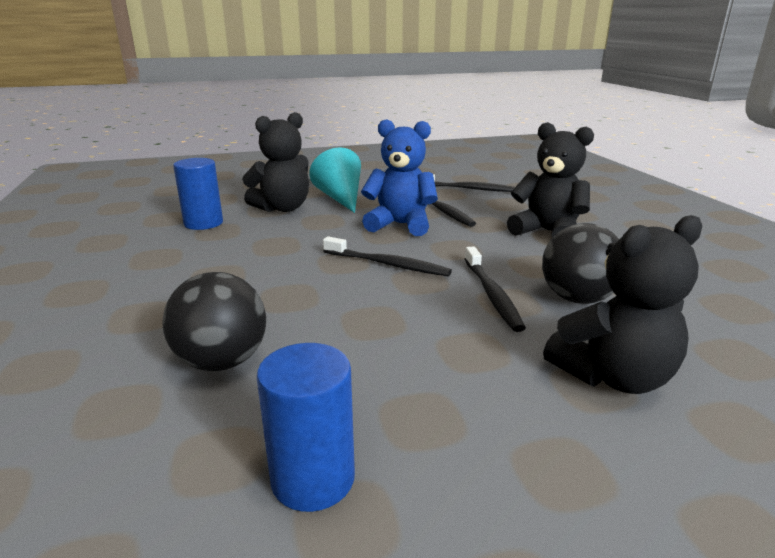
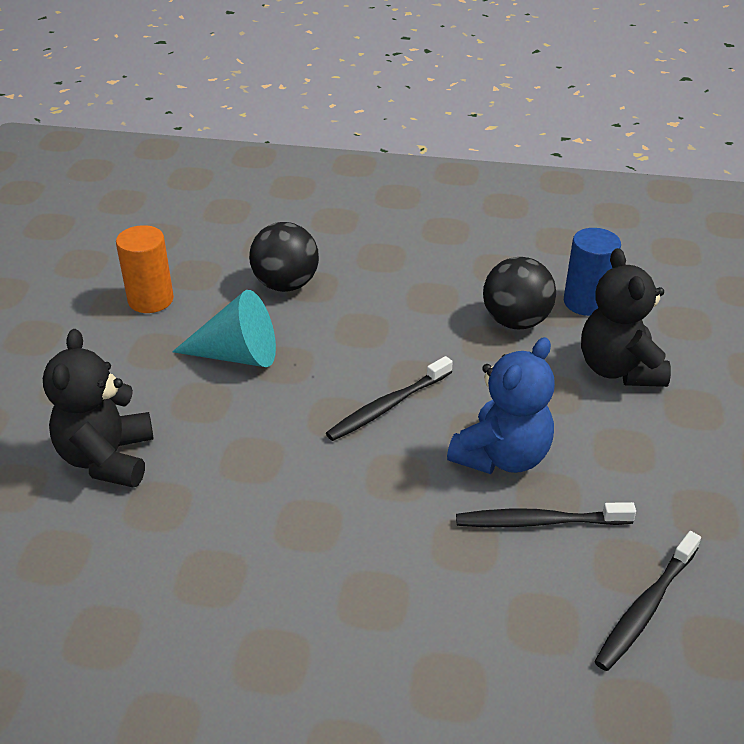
camera: 115 degrees right, 15 degrees up
blue cylinder [257,343,355,512] -> orange cylinder [116,225,174,313]
turquoise cone [309,147,361,213] -> turquoise cone moved to [172,290,276,367]
black toothbrush [465,247,526,332] -> none
black teddy bear [507,122,594,237] -> none
black ball [542,223,619,304] -> black ball moved to [483,257,556,329]

